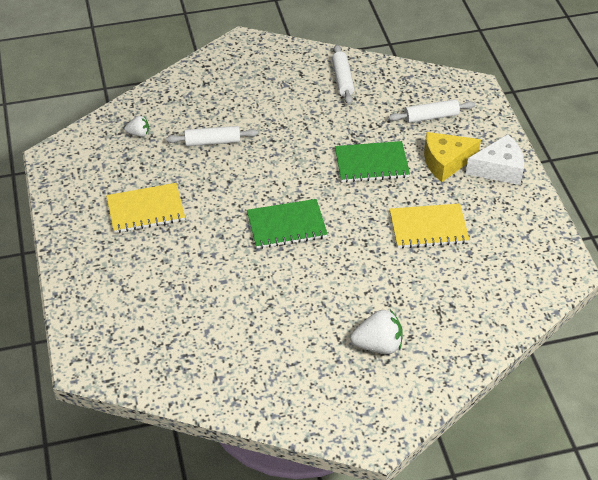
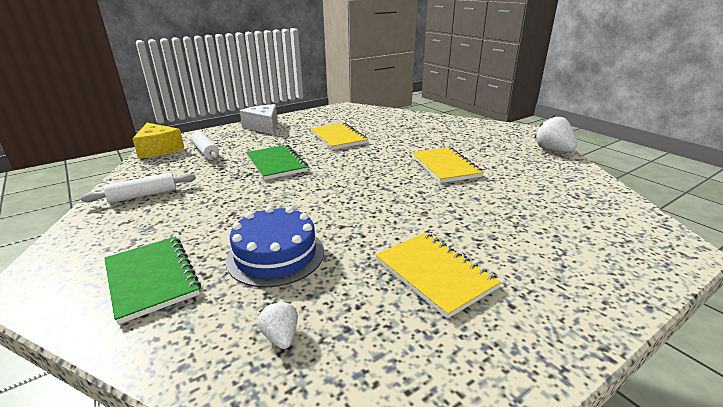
camera: 110 degrees left, 20 degrees down
white rolling pin [166,126,258,146] -> blue cake [226,206,324,287]
green notebook [247,199,328,249] -> green notebook moved to [104,237,201,324]
white strawberry [351,310,403,354] -> white strawberry moved to [534,115,577,152]
yellow cheese [424,132,481,182] -> yellow cheese moved to [133,123,184,159]
none -> yellow notebook [412,147,484,183]

